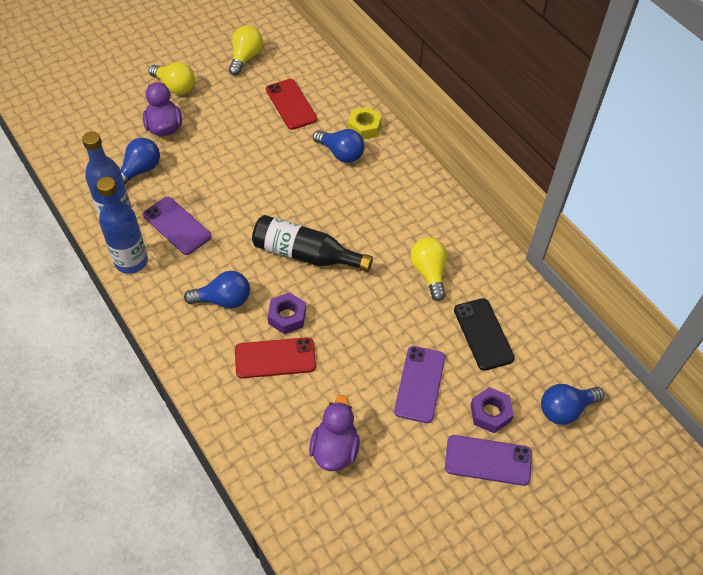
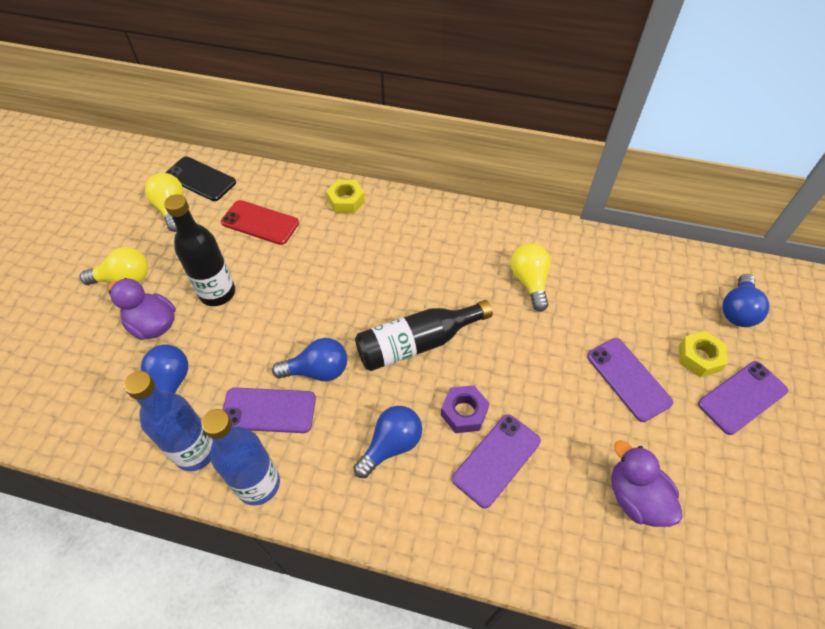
camera: 40 degrees left, 0 degrees up
red phone [235,337,316,378] -> purple phone [452,414,541,509]
blue light bulb [313,129,365,163] -> blue light bulb moved to [272,338,347,381]
yellow light bulb [410,238,447,301] -> yellow light bulb turned 45 degrees clockwise [511,243,550,311]
black phone [454,298,515,371] -> black phone moved to [165,157,236,201]
purple nut [470,387,514,433] -> yellow nut [679,331,728,377]
none -> black bottle [164,194,235,306]

